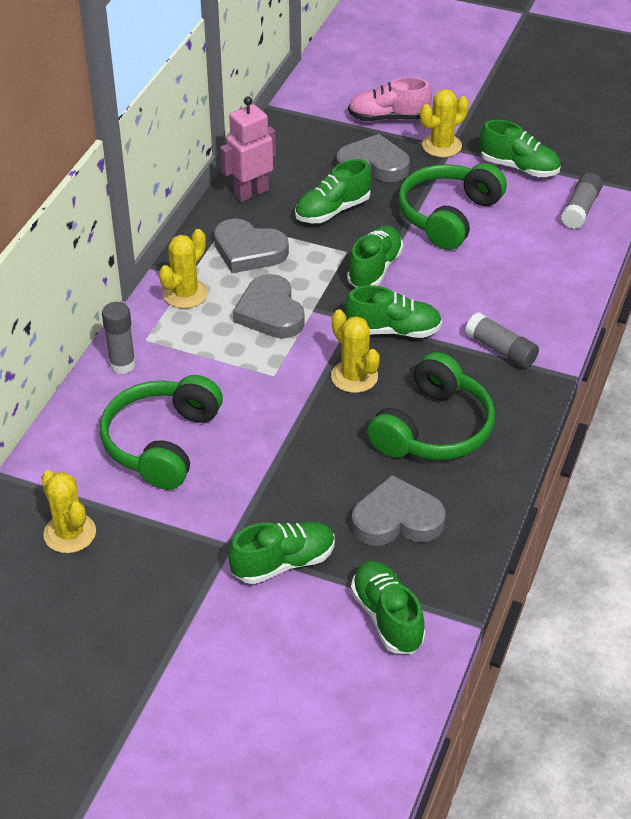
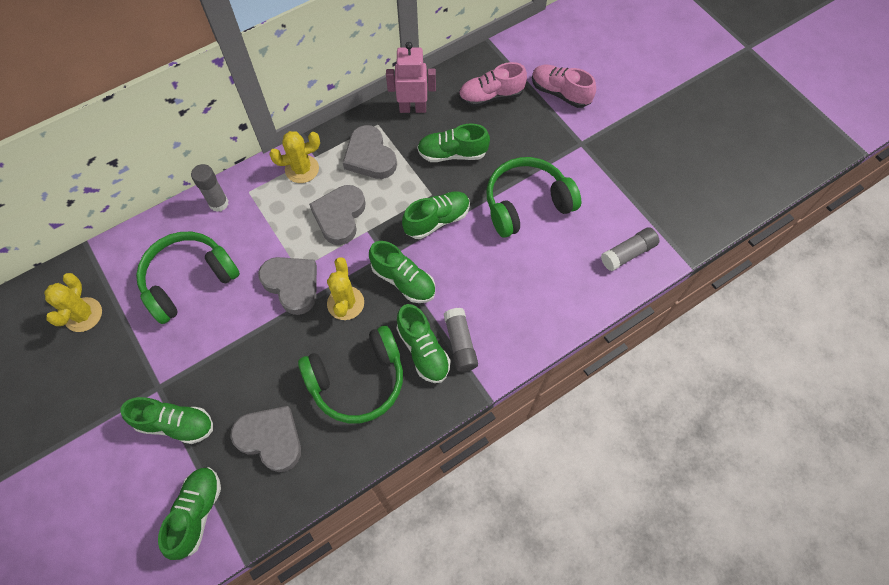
camera: 35 degrees right, 20 degrees up
grey heart [336,134,410,182] -> grey heart moved to [258,257,317,315]
yellow cactus [420,89,469,157] -> none
green shoe [479,120,561,177] -> green shoe moved to [397,304,451,383]
none -> pink shoe [459,62,527,107]

